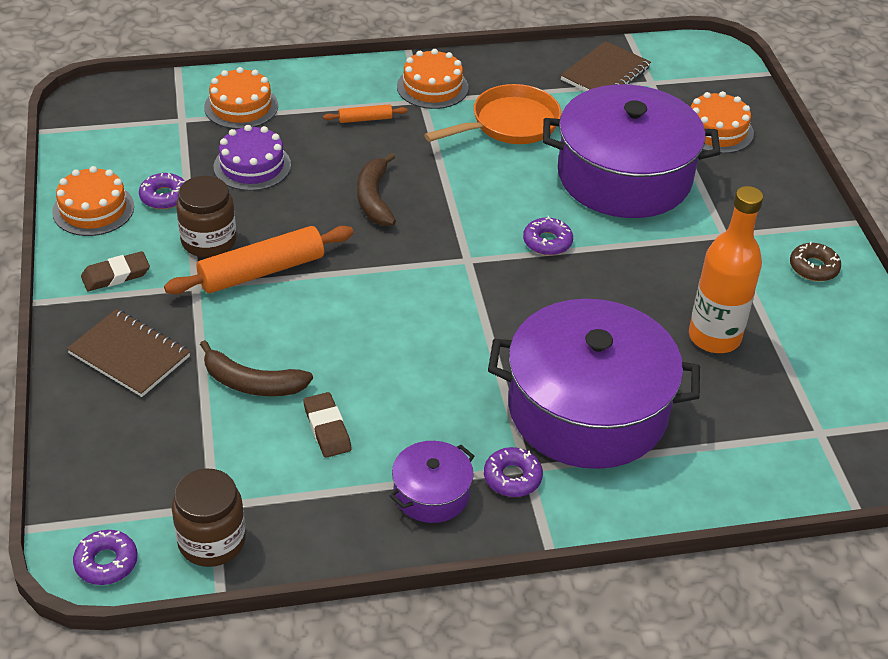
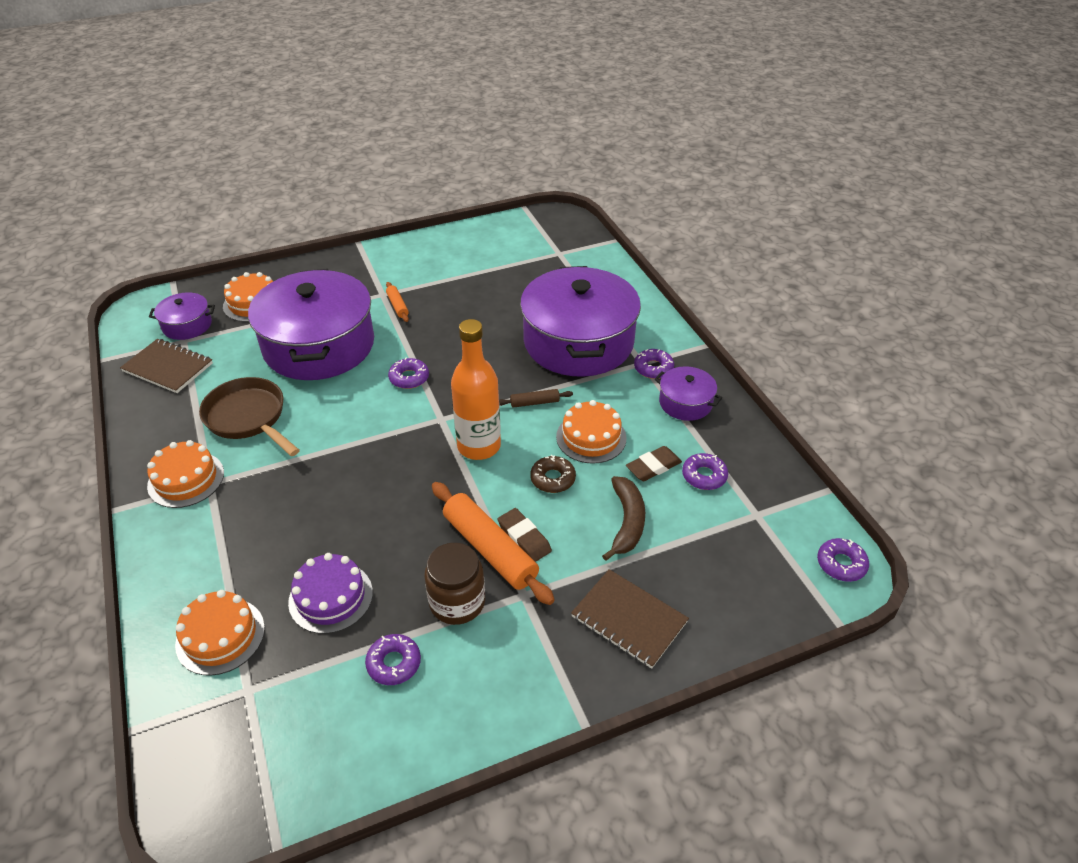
camera: 100 degrees left, 0 degrees up
orange cake [52,166,134,236] -> orange cake moved to [556,400,627,464]
brown notebook [67,309,190,397] -> brown notebook turned 75 degrees counterclockwise [571,569,689,669]
brown eraser [81,251,150,291] -> brown eraser moved to [498,508,552,562]
brown jar [172,469,246,567] -> none
orange rolling pin [323,104,408,123] -> orange rolling pin moved to [386,282,409,322]
brown banana [357,153,396,226] -> none
orange pan [424,84,561,144] -> brown pan [199,377,300,456]
orange bottle [689,186,763,353] -> orange bottle moved to [451,319,501,460]
brown donut [790,242,841,281] -> brown donut moved to [530,455,576,493]
none -> purple pot [149,293,215,340]
none -> brown rolling pin [499,389,573,408]
none -> purple donut [682,453,728,490]

